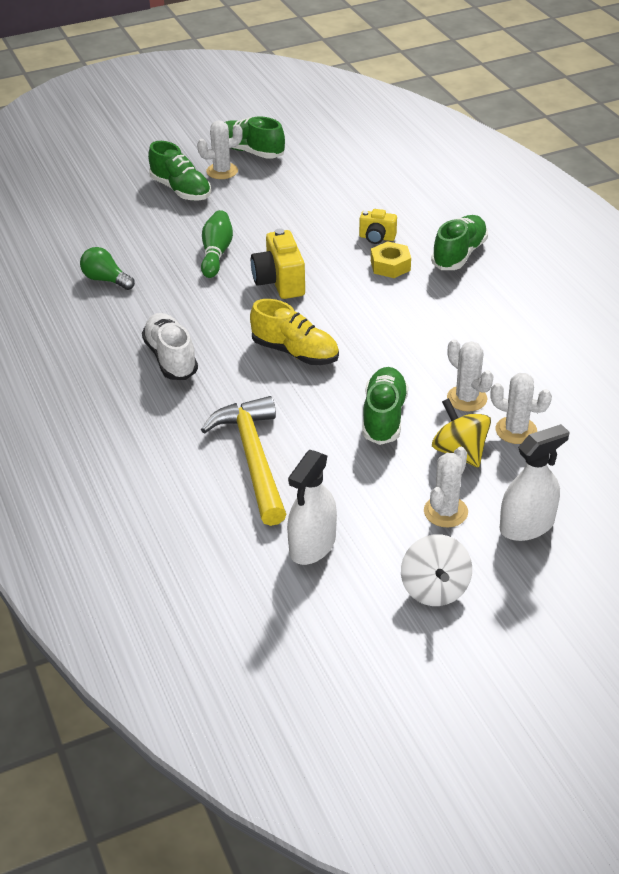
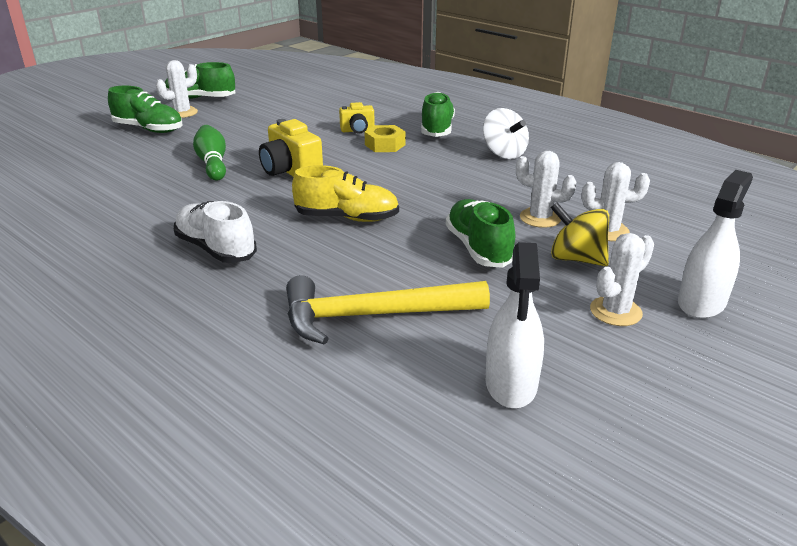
camera: 25 degrees left, 10 degrees down
green light bulb [80,247,135,290] -> none
yellow hammer [201,396,286,526] -> yellow hammer turned 60 degrees counterclockwise [286,275,490,344]
white spinning top [401,534,472,606] -> white spinning top moved to [483,108,529,159]
white cactus [424,447,468,527] -> white cactus turned 45 degrees clockwise [590,233,654,326]

